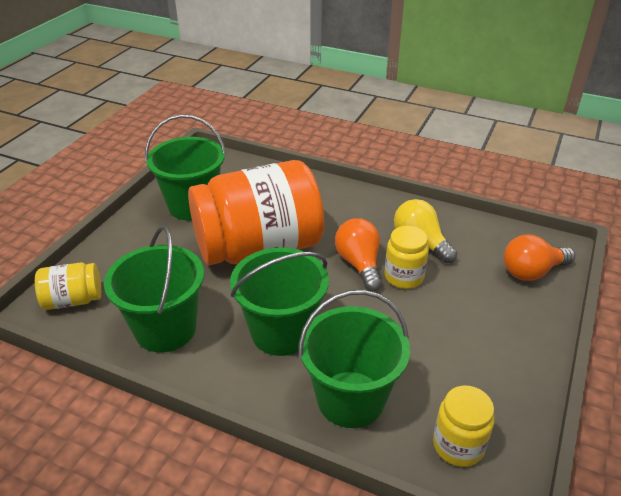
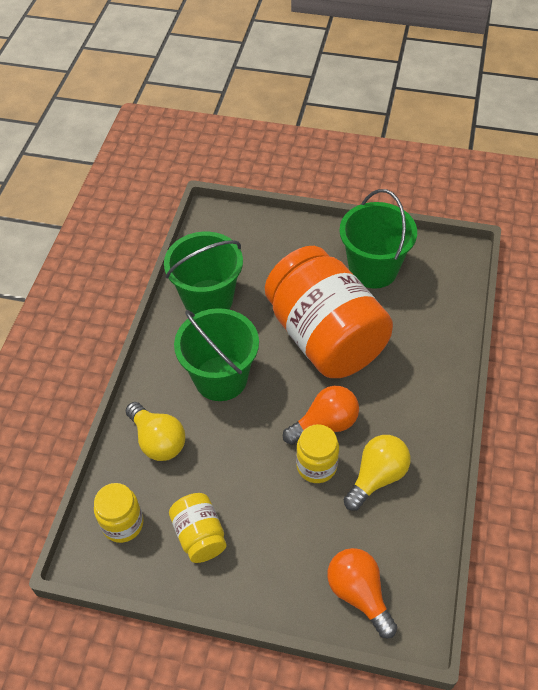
camera: 80 degrees right, 15 degrees up
yellow jar [35,262,101,310] -> yellow jar moved to [169,493,226,563]
green bucket [298,290,410,428] -> yellow light bulb [126,402,185,461]

